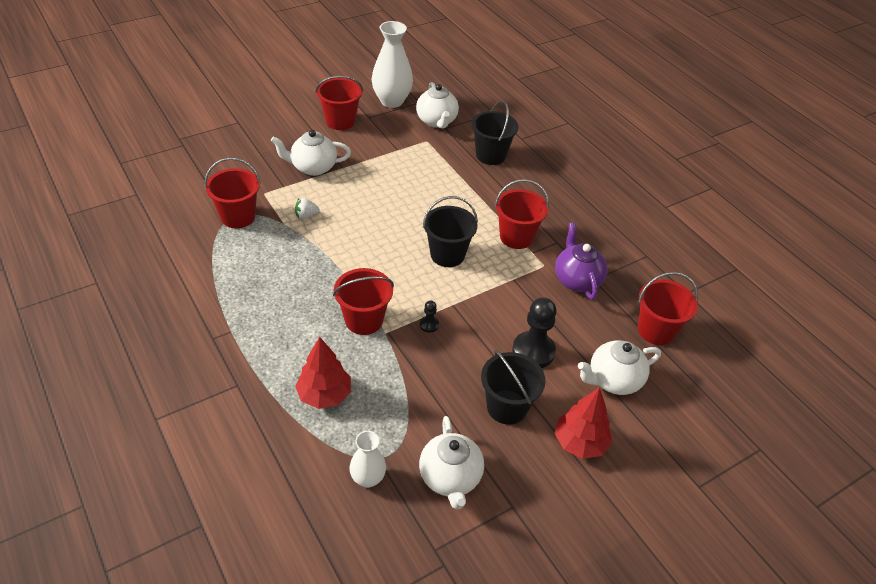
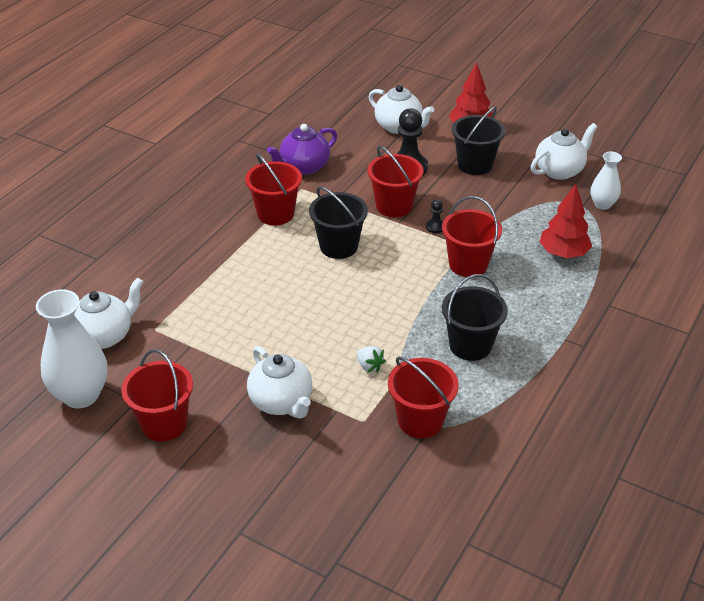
camera: 115 degrees left, 5 degrees down
black bucket [471,100,519,165] -> black bucket moved to [442,274,508,361]
red bucket [638,272,698,345] -> red bucket moved to [367,146,424,217]

